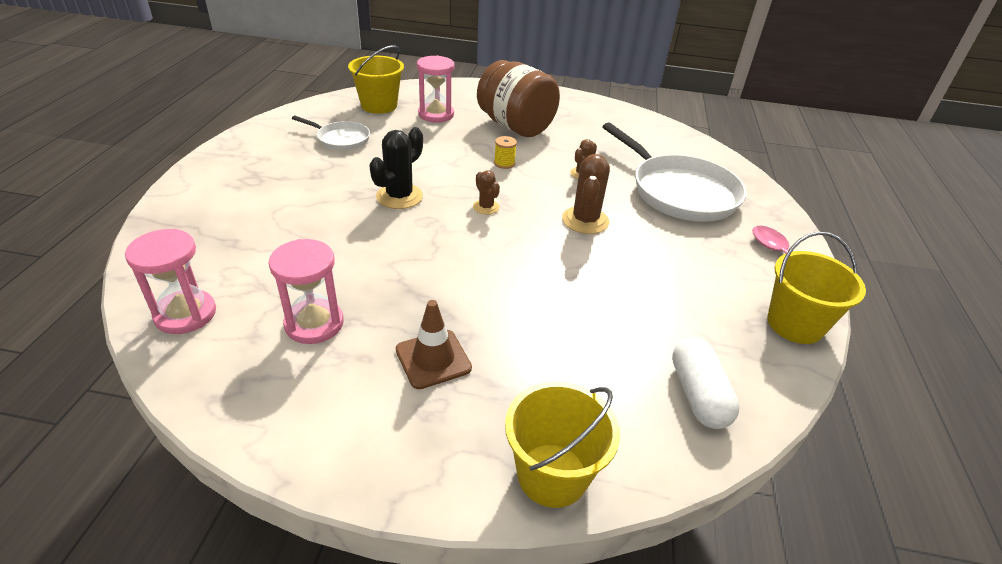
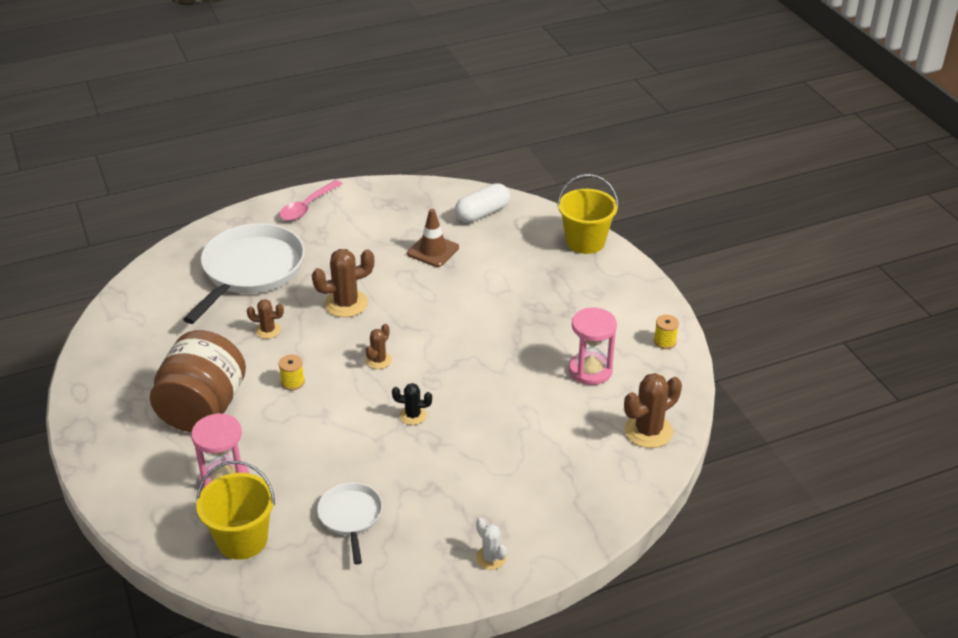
camera: 120 degrees left, 0 degrees up
pink hourglass [125,229,216,334] -> brown cactus [624,373,682,448]
black cactus [369,127,423,209] -> black cactus [392,383,432,425], size x0.57
brown traffic cone [396,300,472,389] -> brown traffic cone moved to [407,209,459,267]
yellow bucket [767,232,866,344] -> none
none -> white cactus [476,518,507,570]
none -> yellow spool [654,315,679,349]

